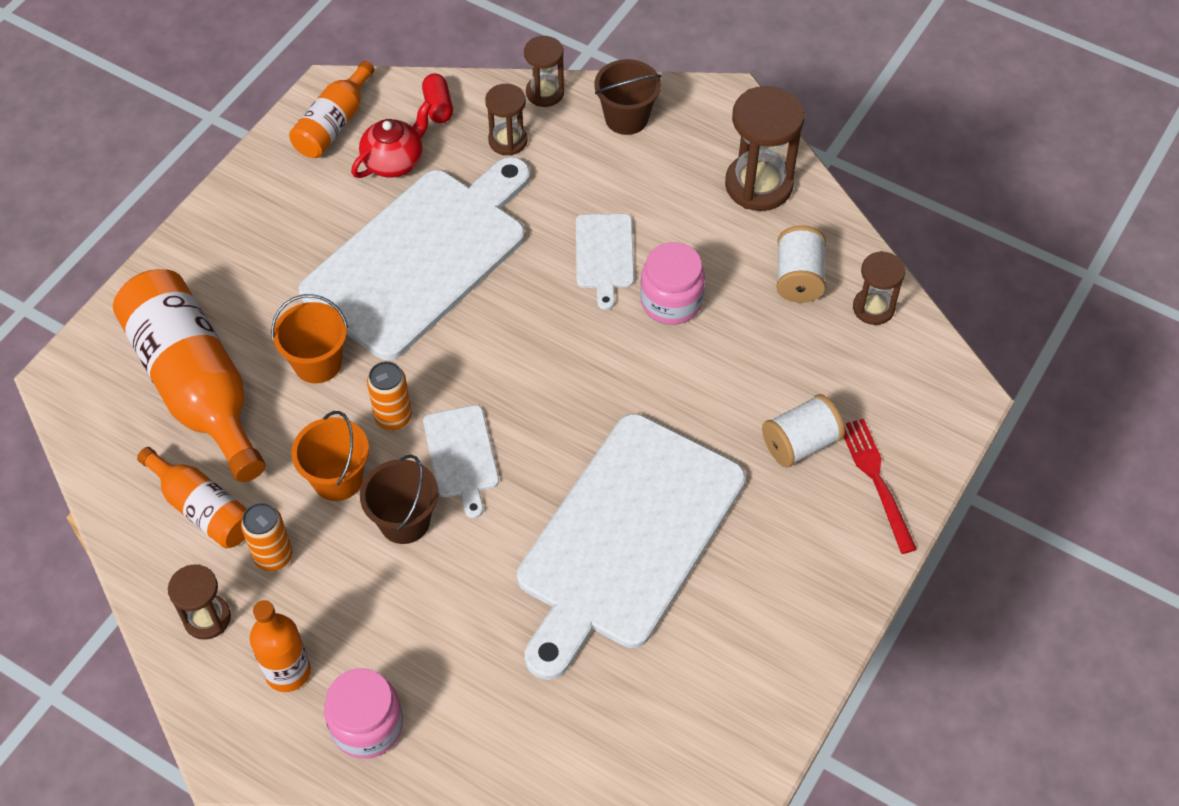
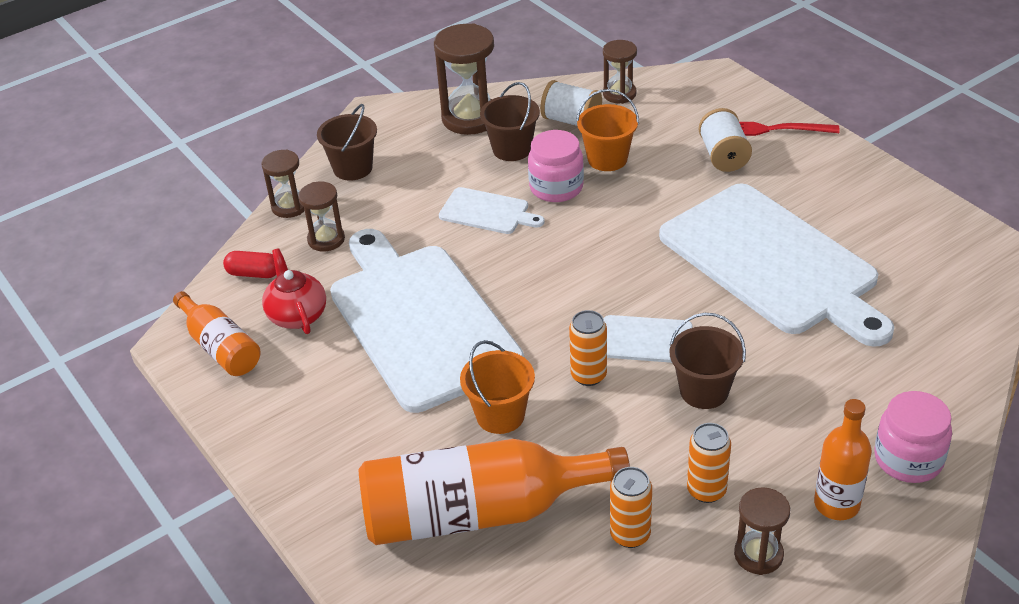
camera: 65 degrees left, 15 degrees down
orange bottle [137,447,247,548] -> orange can [610,467,652,548]
orange bucket [291,411,369,501] -> orange bucket moved to [576,89,639,171]
none -> brown bucket [480,82,540,161]

